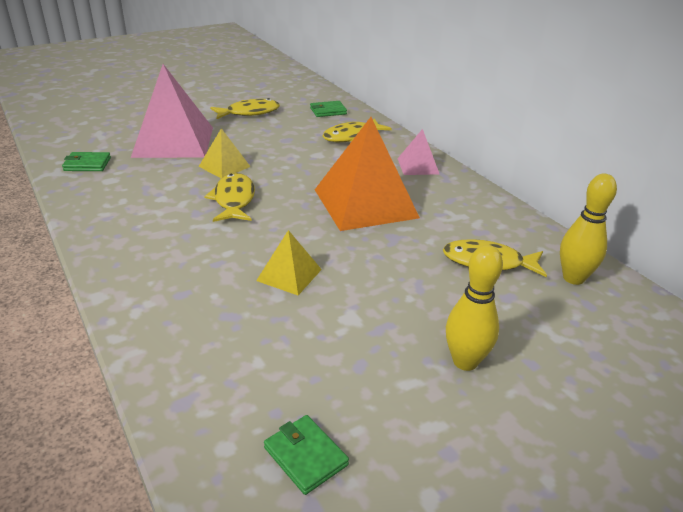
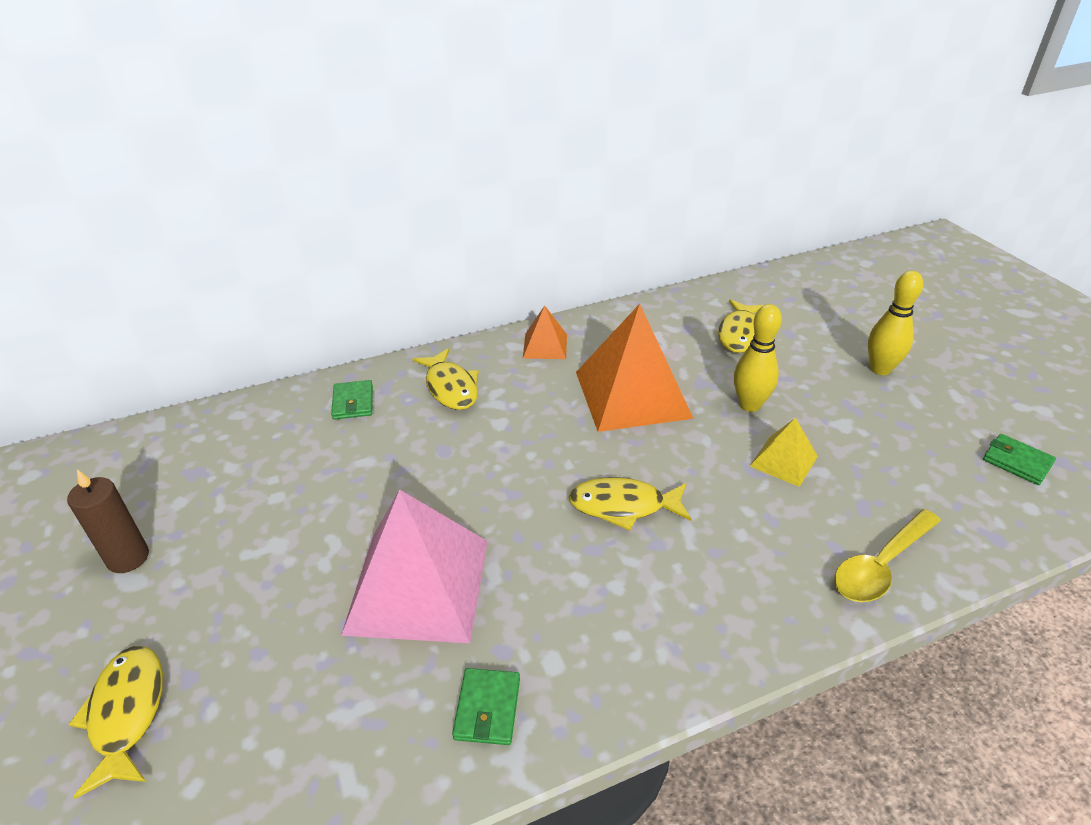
camera: 80 degrees left, 5 degrees up
yellow pyramid [199,128,251,179] -> none
yellow fish [210,98,280,119] -> yellow fish moved to [68,646,163,799]
green wallet [264,415,349,495] -> green wallet turned 75 degrees clockwise [983,434,1056,485]
pink pyramid [398,129,439,175] -> orange pyramid [523,306,567,359]
yellow bowling pin [560,174,617,285] -> yellow bowling pin moved to [734,304,782,412]
none -> brown candle [67,469,149,573]
none -> yellow spoon [834,509,941,602]

